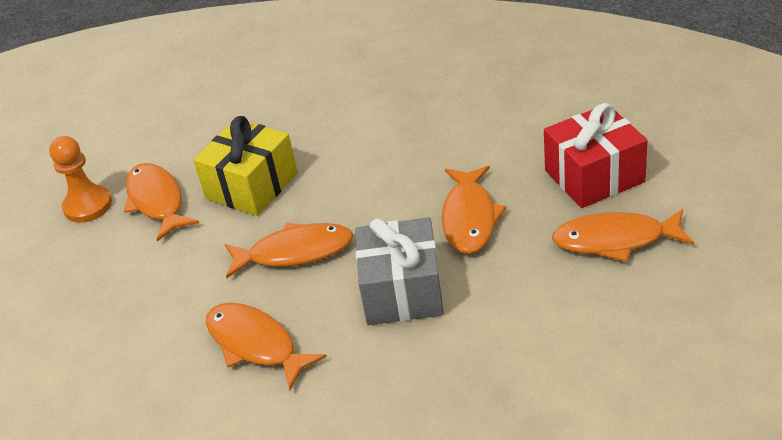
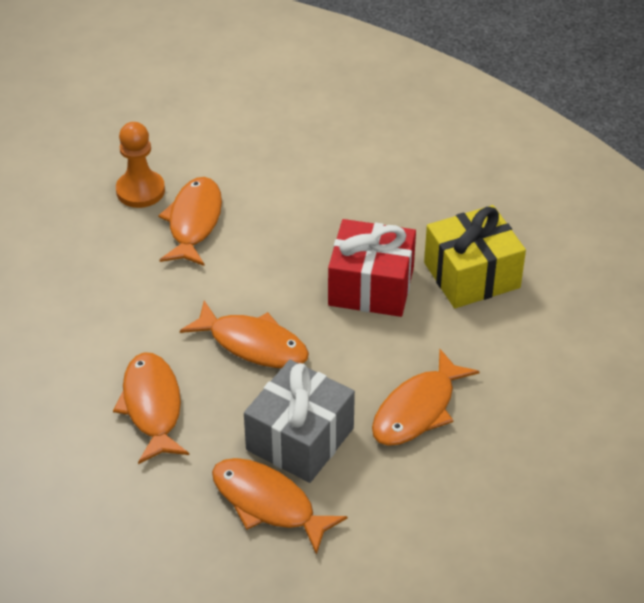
camera: 30 degrees right, 5 degrees up
yellow gift [193,116,298,216] -> yellow gift moved to [424,205,526,308]
red gift [544,103,648,208] -> red gift moved to [328,219,416,317]
orange fish [552,209,694,262] -> orange fish moved to [212,458,347,555]

